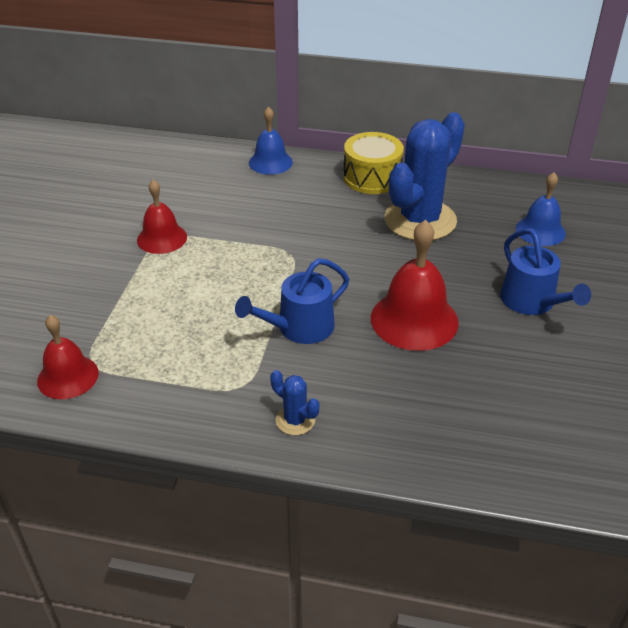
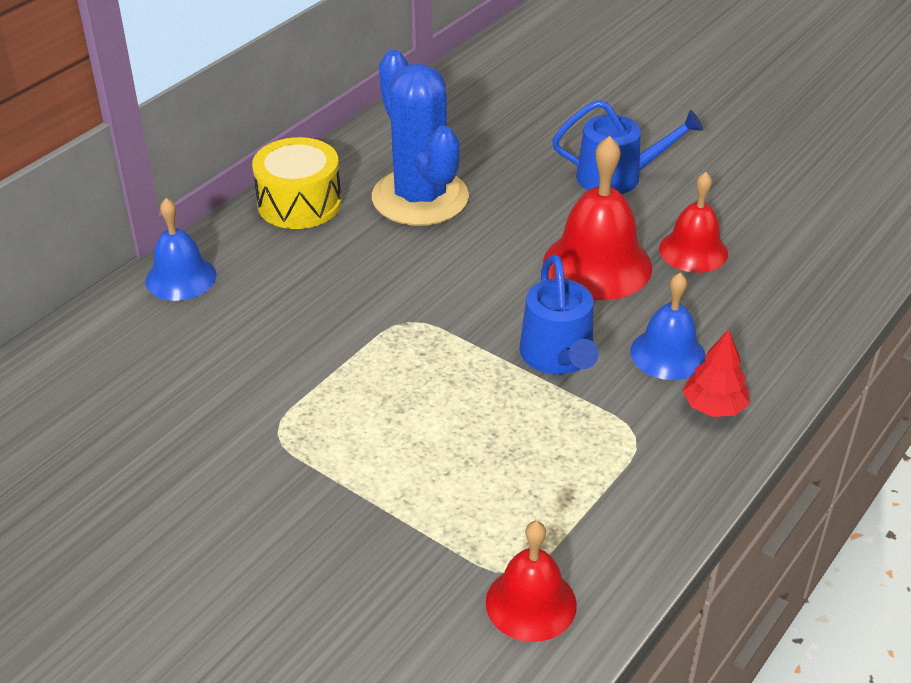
camera: 65 degrees left, 0 degrees up
red bell [137,180,187,254] -> red bell moved to [659,172,728,273]
blue cactus [270,370,319,435] -> red tree [683,329,750,417]
blue bell [516,172,566,246] -> blue bell moved to [630,273,706,380]

